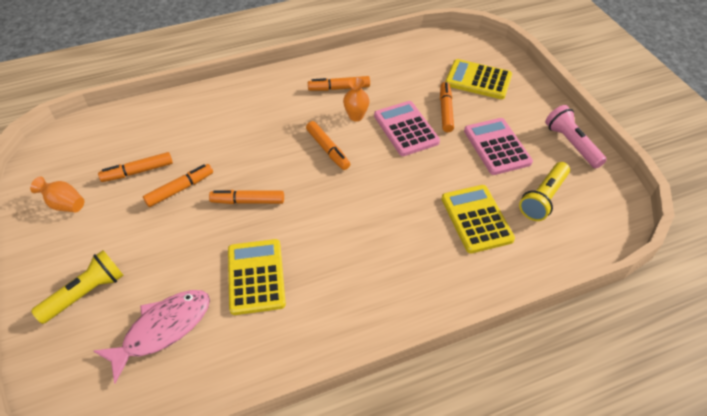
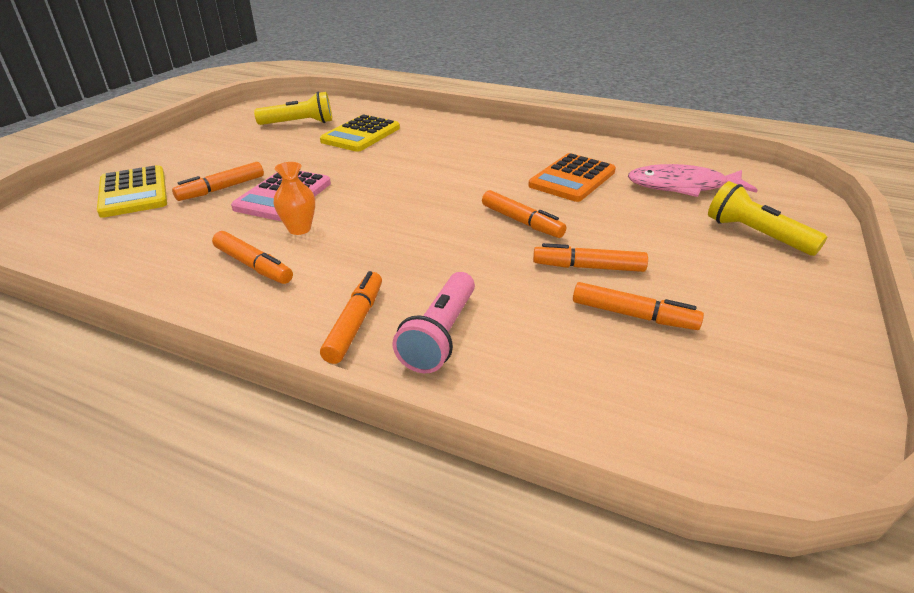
camera: 135 degrees left, 15 degrees down
orange vase [30,176,84,212] -> none
yellow flashlight [31,250,124,324] -> yellow flashlight turned 45 degrees clockwise [708,181,827,256]
yellow calculator [228,239,286,315] -> orange calculator [528,153,616,202]
orange marker [306,121,350,170] -> orange marker moved to [320,271,382,364]
pink calculator [464,118,533,175] -> none
pink flashlight [545,105,607,168] -> pink flashlight moved to [392,272,475,373]

